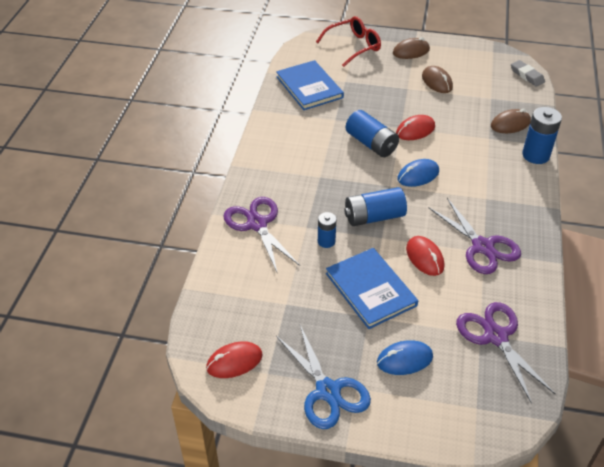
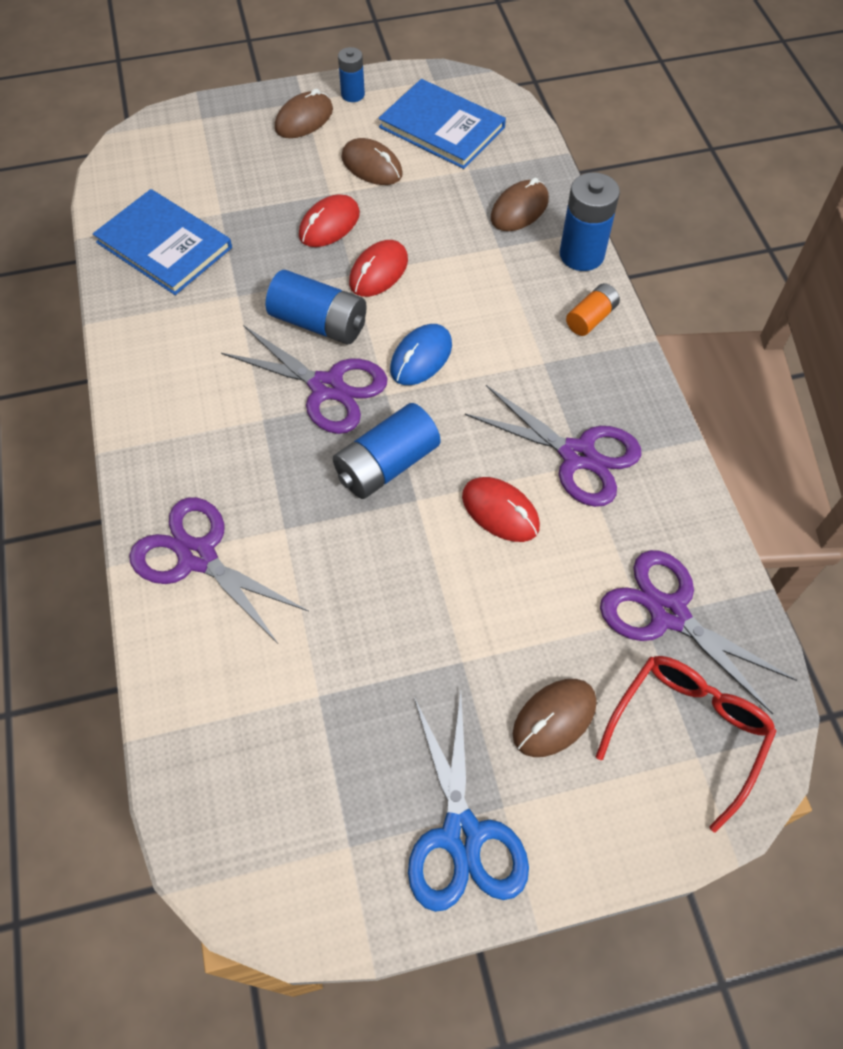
camera: 25 degrees left, 15 degrees up
red mouse [206,341,263,378] -> red mouse moved to [299,194,360,247]
blue scissors [276,325,371,429] -> blue scissors turned 45 degrees clockwise [408,693,529,912]
red glasses [316,16,381,67] -> red glasses moved to [596,656,777,832]
blue battery [318,212,336,248] -> blue battery moved to [338,47,365,102]
blue book [326,248,418,329] -> blue book moved to [379,79,506,169]
blue mouse [377,340,433,375] -> brown mouse [513,679,597,757]
grey eraser [511,60,545,87] -> none
none -> purple scissors [221,325,388,434]
none -> orange battery [566,283,620,336]

